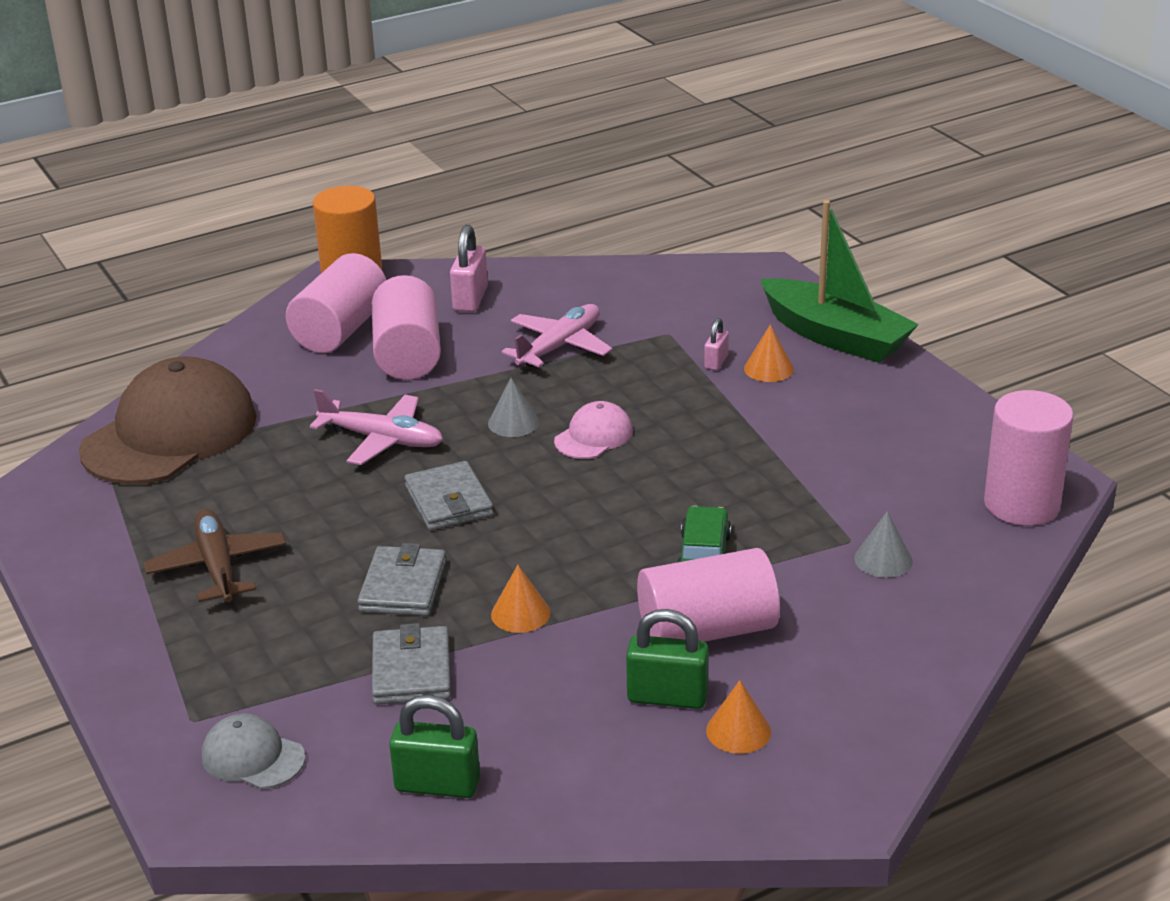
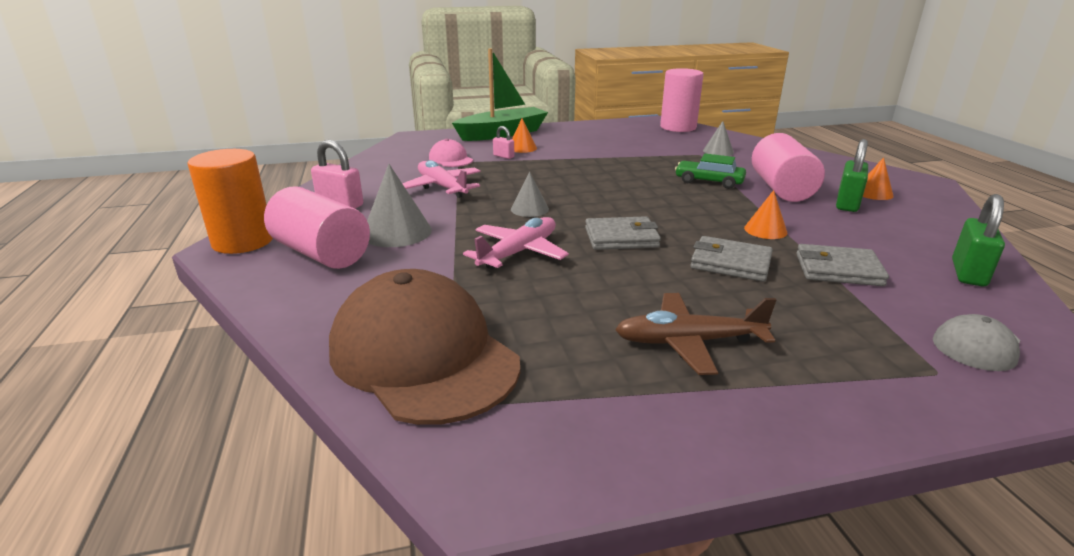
camera: 75 degrees left, 5 degrees down
pink cylinder [372,275,441,380] -> grey cone [367,164,432,247]
pink cap [554,401,633,459] -> pink cap moved to [429,139,473,167]

